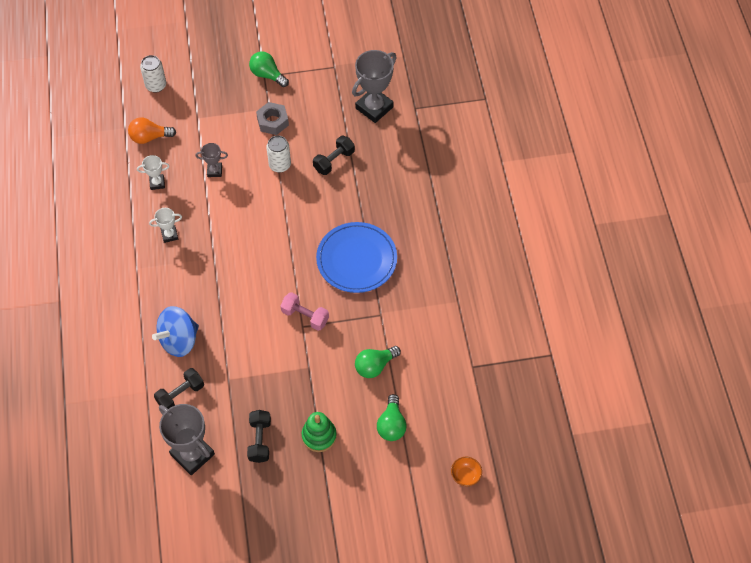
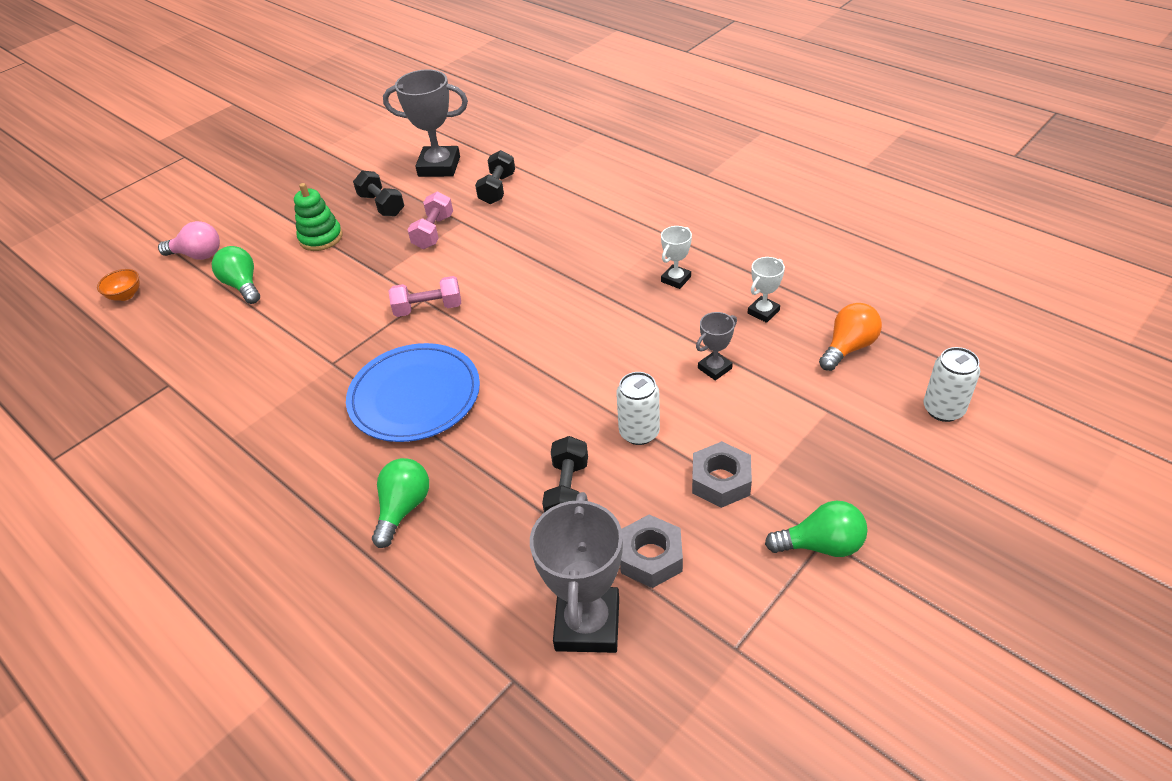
camera: 145 degrees right, 15 degrees down
blue spinning top [152,306,199,357] -> none
green light bulb [355,346,401,378] -> green light bulb moved to [372,458,429,548]
none -> pink light bulb [158,221,220,260]
none -> pink dumbbell [407,192,453,249]
none -> grey nut [620,515,683,588]

